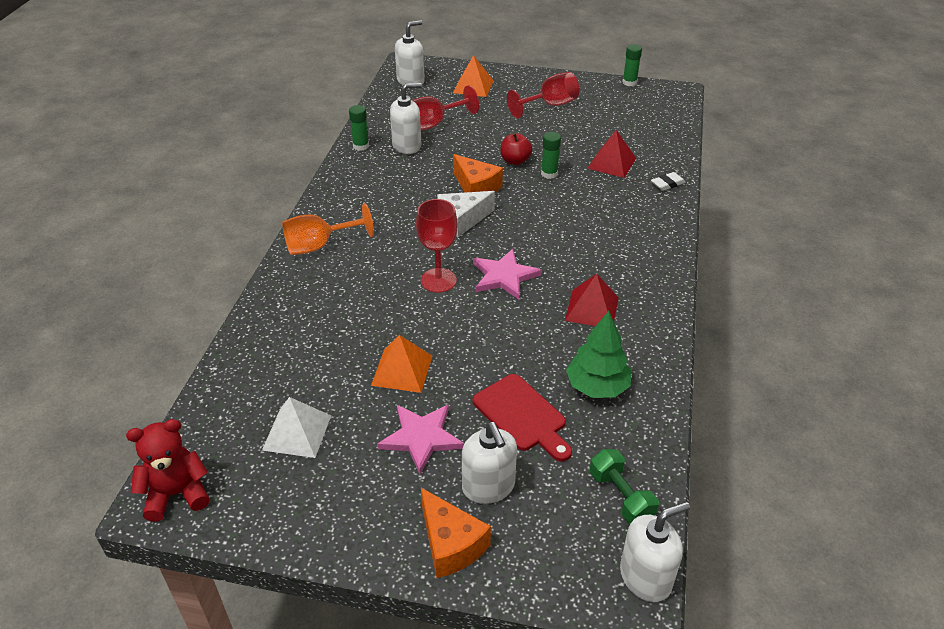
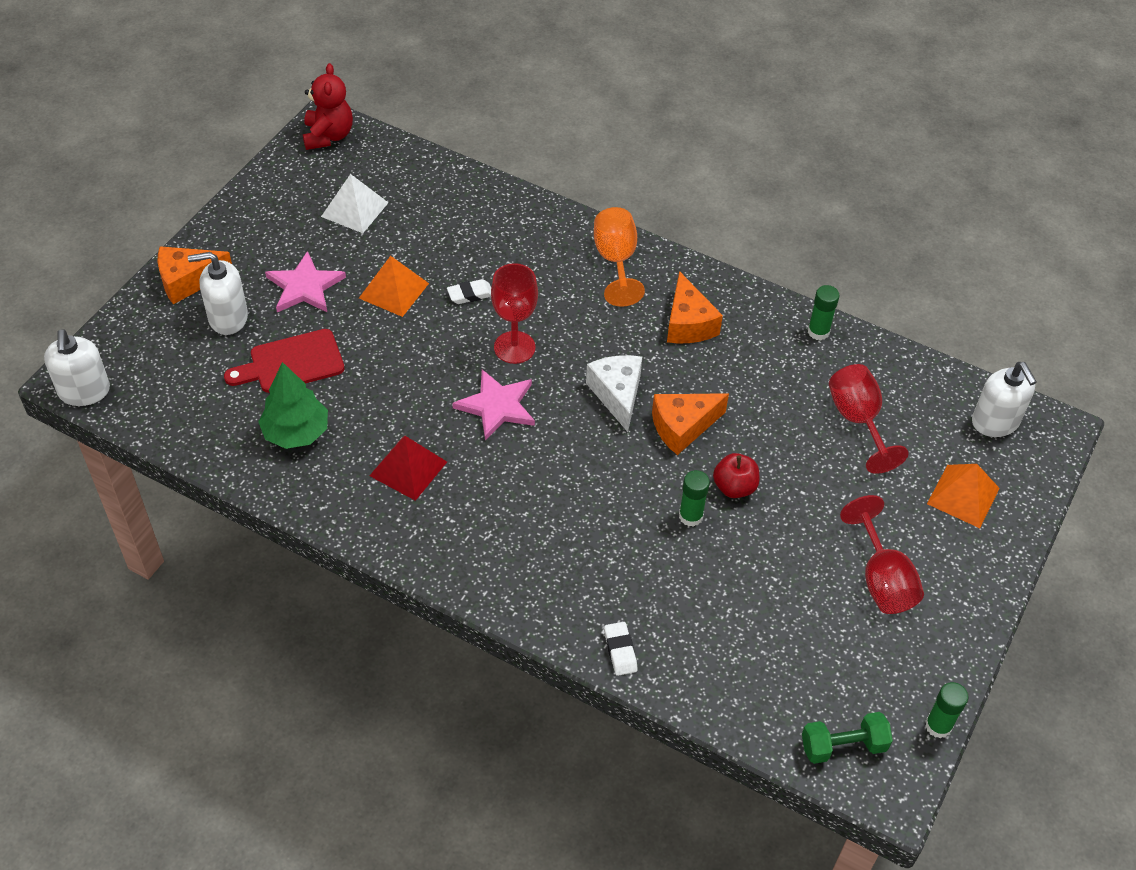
camera: 105 degrees right, 10 degrees up
white soap dispenser [390,83,422,154] -> none
red pyramid [588,130,636,178] -> none
green dumbbell [590,449,659,524] -> green dumbbell moved to [802,712,893,764]
none -> white eraser [447,279,491,304]
none -> orange cheese [667,271,723,343]

